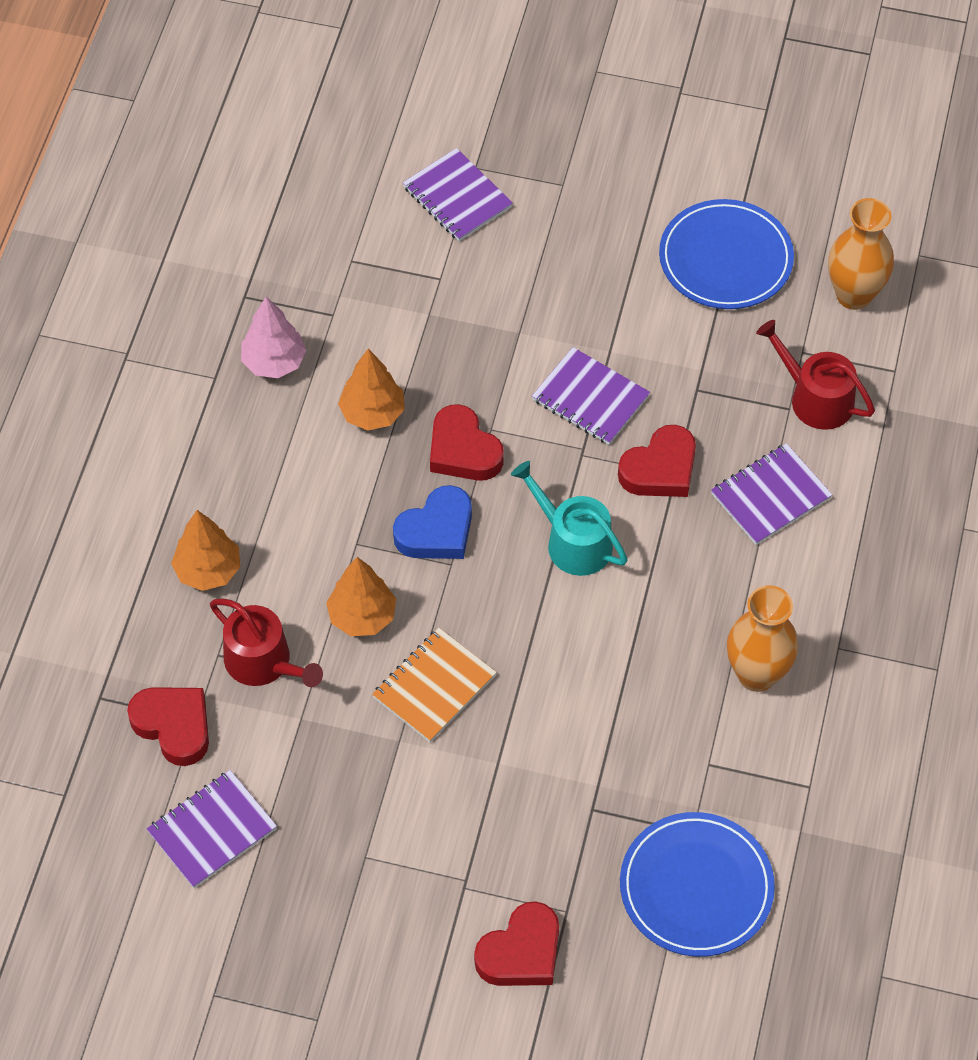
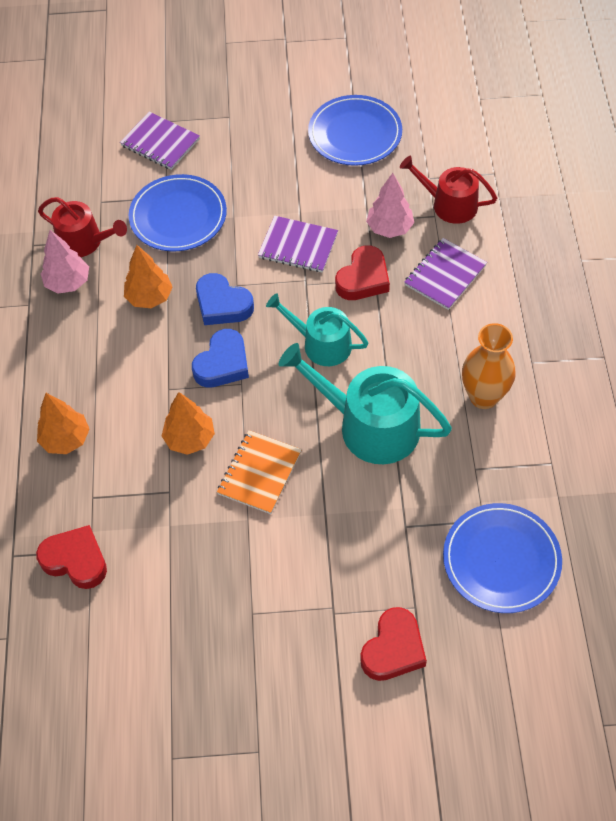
camera: 15 degrees left, 0 degrees up
purple notebook [147,770,277,888] -> none
red watering can [210,599,323,687] -> red watering can moved to [38,197,127,257]
red heart [430,404,504,481] -> blue heart [196,273,254,325]
orange vase [828,198,894,310] -> none
none -> blue plate [129,174,227,251]
none -> turquoise watering can [279,343,452,464]
none -> pink tree [366,173,414,238]

